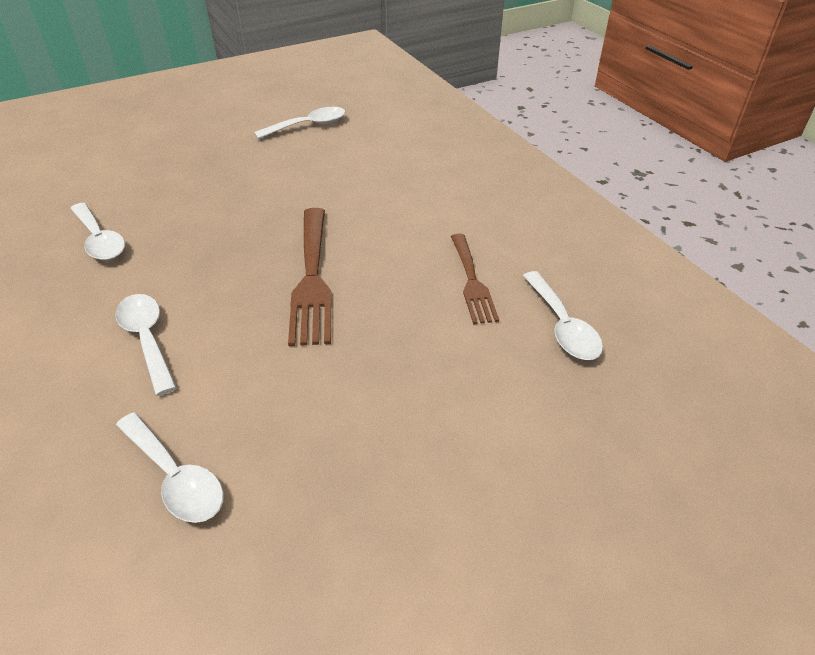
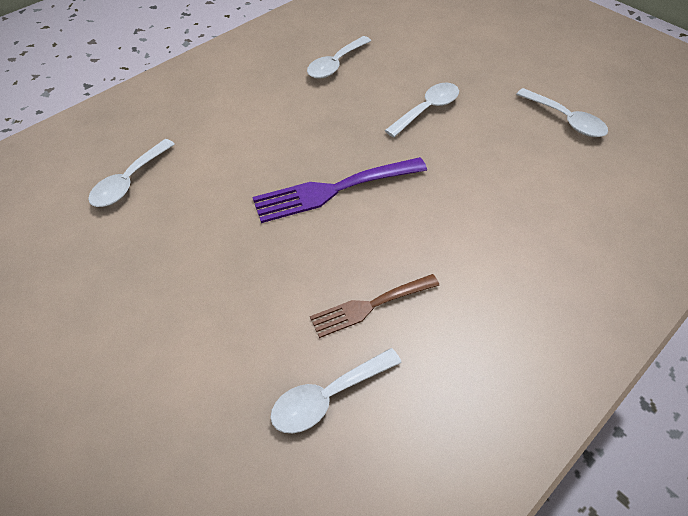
camera: 75 degrees right, 10 degrees up
white spoon [115,294,177,396] -> white spoon moved to [385,83,459,137]
brown fork [288,208,331,346] -> purple fork [252,157,427,223]

